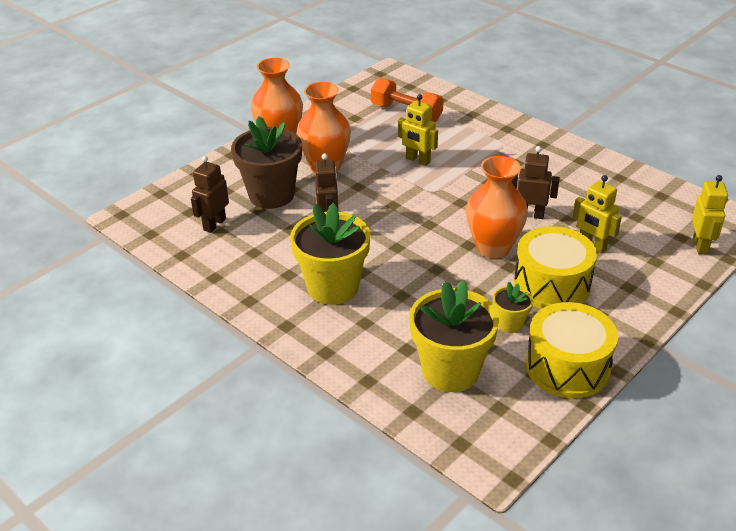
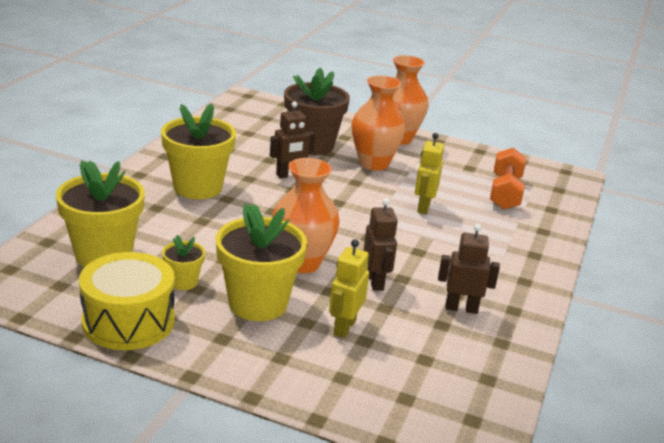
camera: 65 degrees right, 10 degrees down
brown robot [191,156,229,233] -> brown robot moved to [438,224,500,314]
yellow drum [514,226,597,309] -> yellow flower pot [215,203,307,321]
yellow robot [692,175,728,254] -> none

